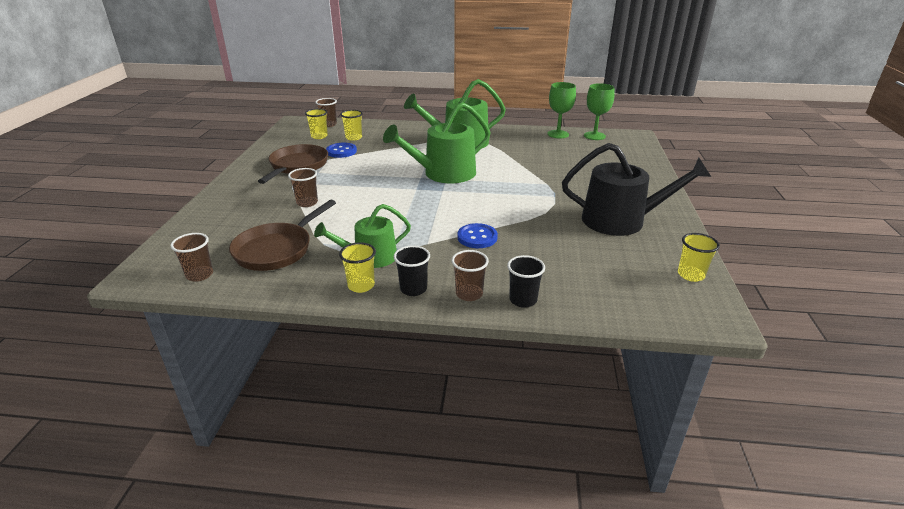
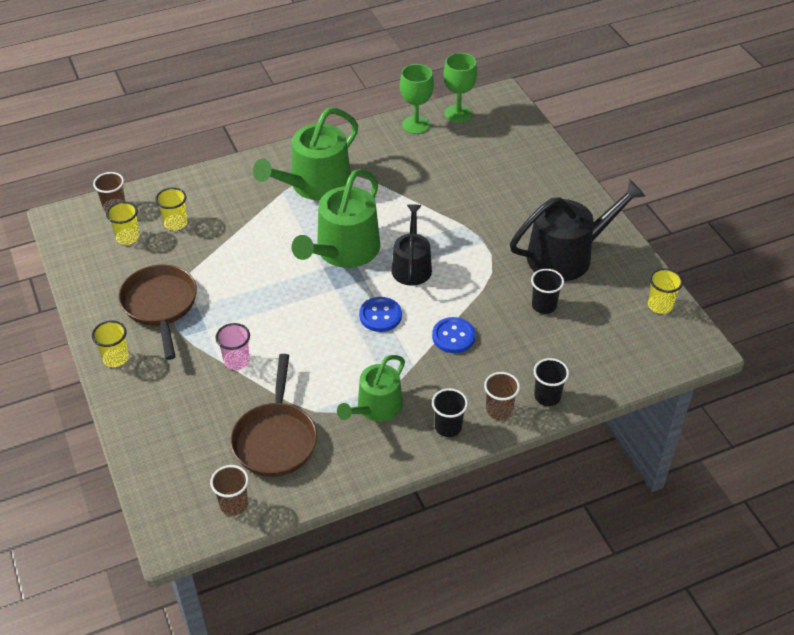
camera: 30 degrees left, 15 degrees up
brown cup [288,168,318,207] -> pink cup [216,323,250,370]
blue button [326,143,357,158] -> blue button moved to [359,297,402,332]
yellow cup [339,242,376,293] -> yellow cup moved to [92,320,129,367]
none -> black watering can [391,204,432,286]
none -> black cup [531,269,564,314]

